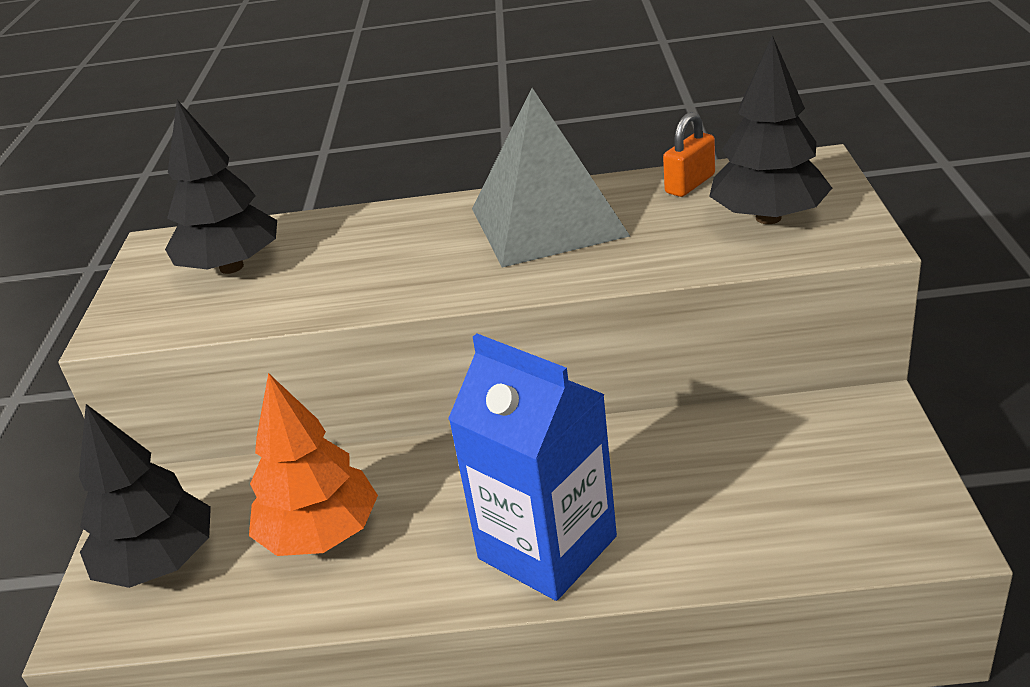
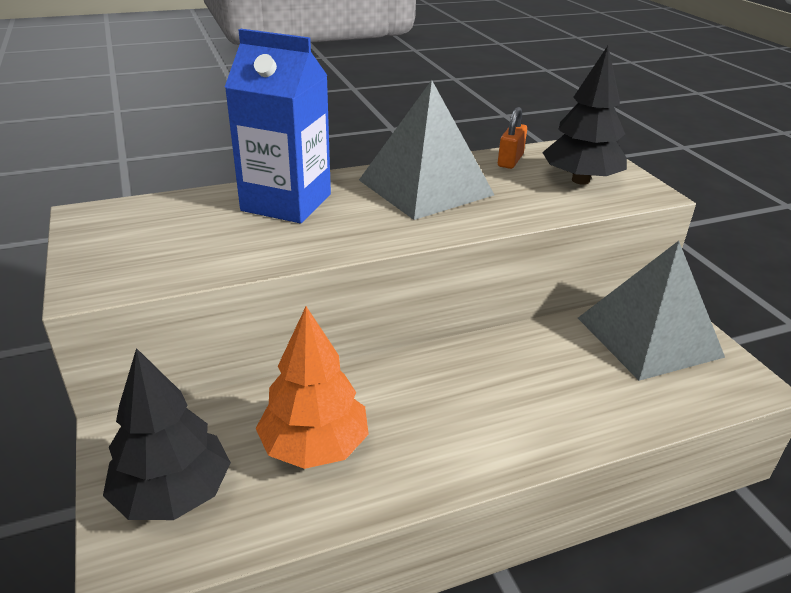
camera: 25 degrees left, 0 degrees up
black tree [165,100,277,274] -> none
blue carton [448,334,617,601] -> blue carton moved to [225,29,331,223]
none -> grey pyramid [578,241,725,381]

